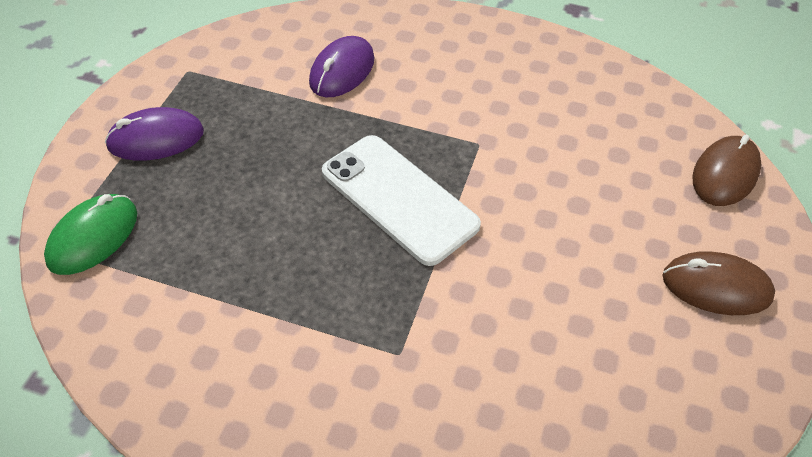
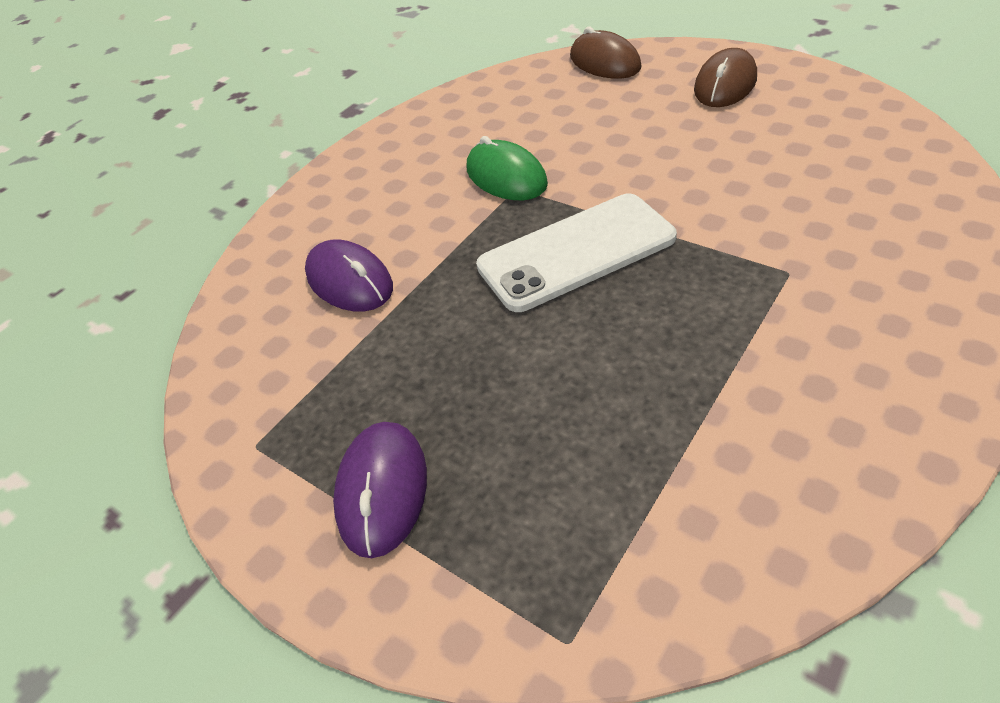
camera: 65 degrees left, 5 degrees down
green mouse [44,194,137,275] -> green mouse moved to [467,136,548,200]

